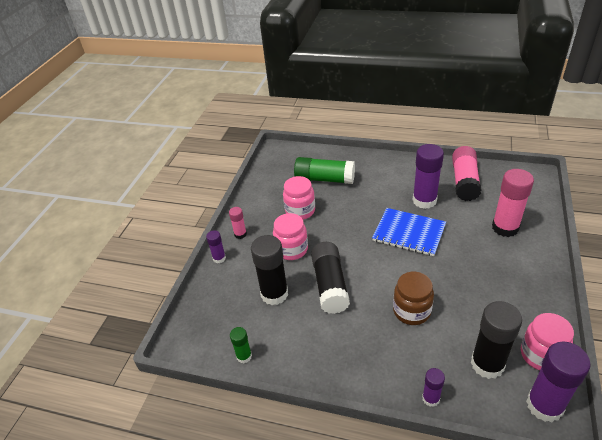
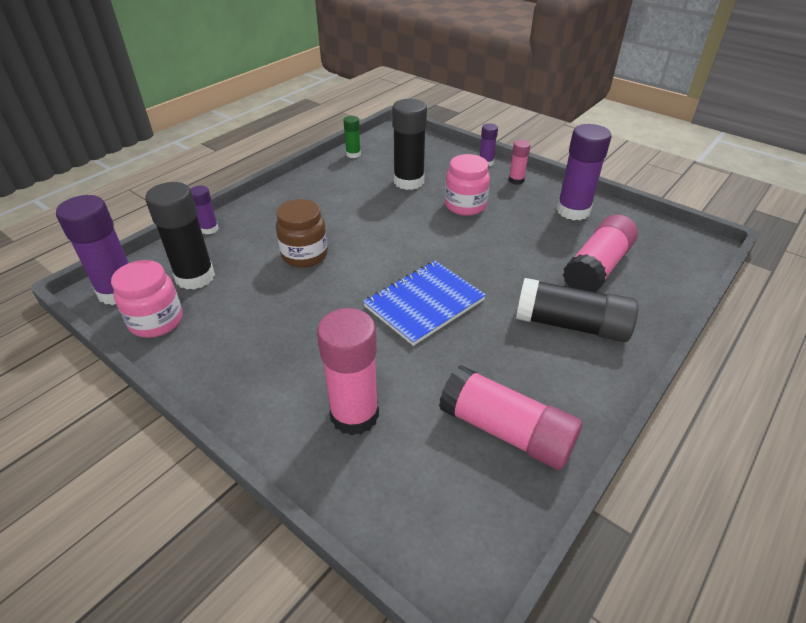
camera: 110 degrees right, 0 degrees up
pink jar [283,176,315,220] -> none
green glue stick [294,157,355,184] -> pink glue stick [563,215,638,293]
black glue stick [311,242,350,314] -> black glue stick moved to [516,278,638,342]
purple glue stick [413,144,444,209] -> purple glue stick moved to [556,124,612,220]

